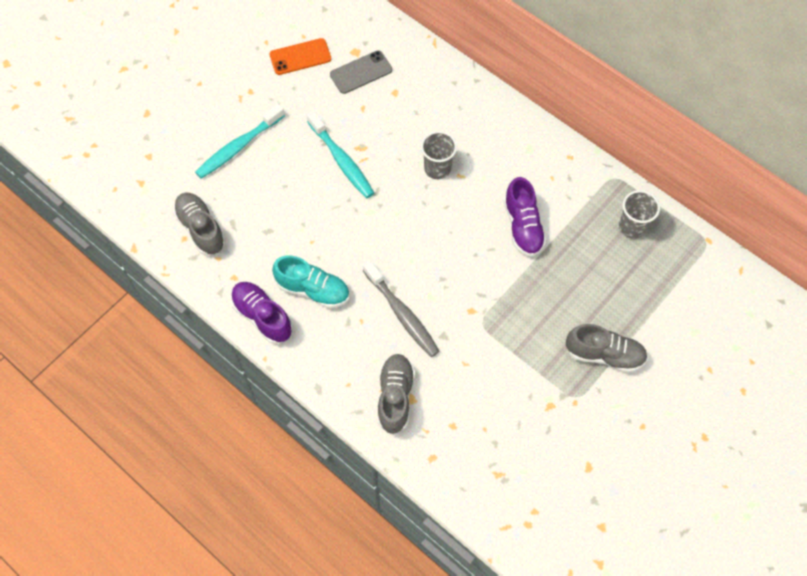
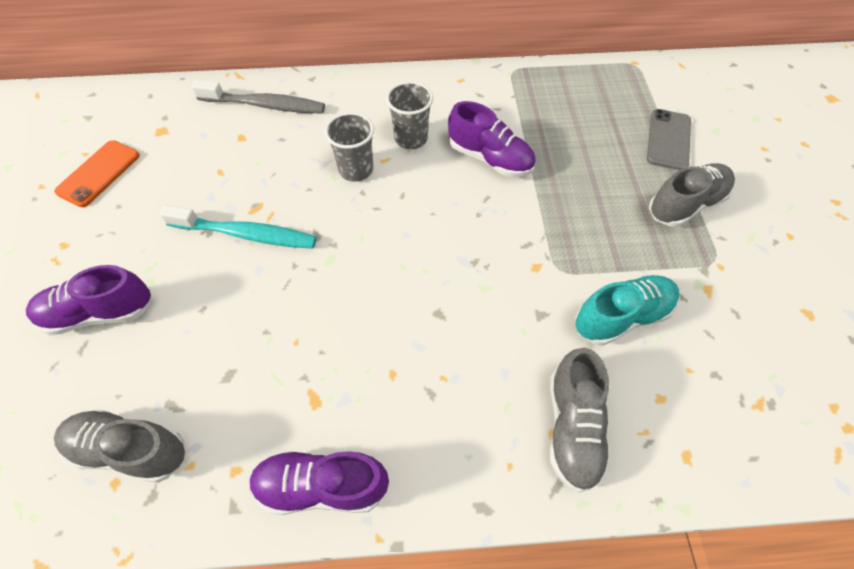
camera: 45 degrees left, 5 degrees down
turquoise toothbrush [195,104,285,179] -> purple shoe [26,265,152,335]
turquoise shoe [272,256,350,308] -> turquoise shoe moved to [575,275,680,346]
grey phone [330,51,392,94] -> grey phone moved to [647,109,691,170]
grey toothbrush [363,260,440,357] -> grey toothbrush moved to [191,80,325,114]
grey shoe [378,354,415,434] -> grey shoe turned 135 degrees counterclockwise [550,348,610,492]
grey cup [619,190,660,239] -> grey cup moved to [386,81,433,149]

